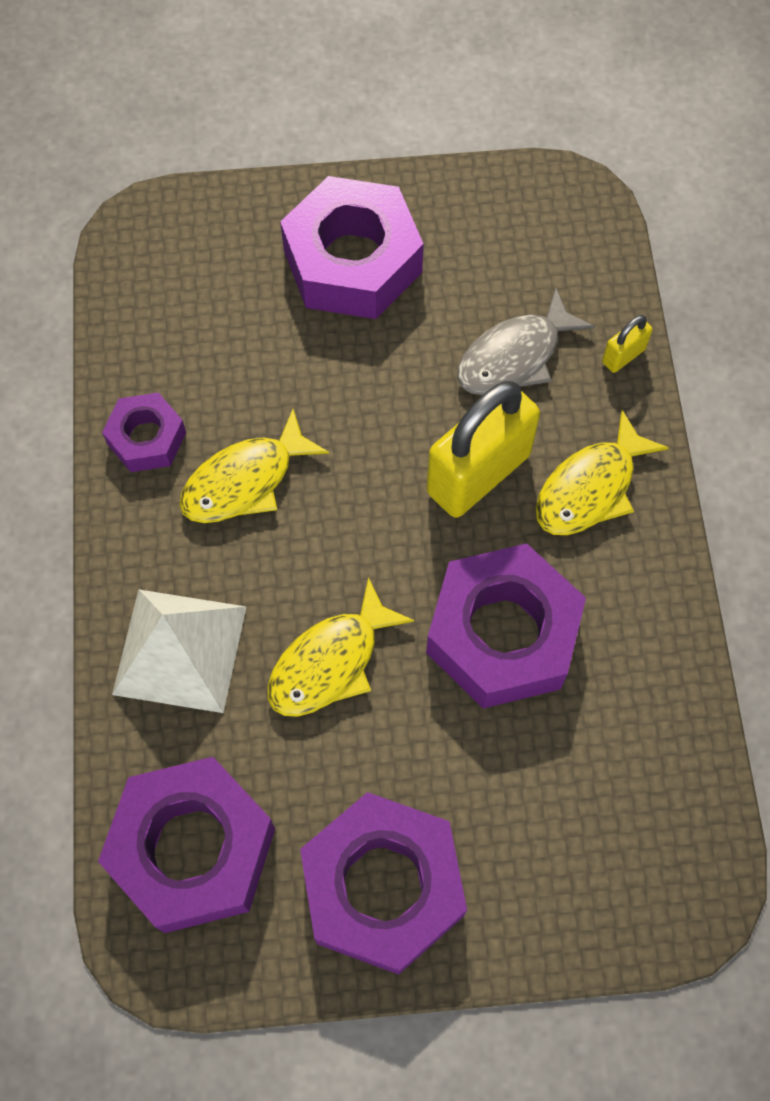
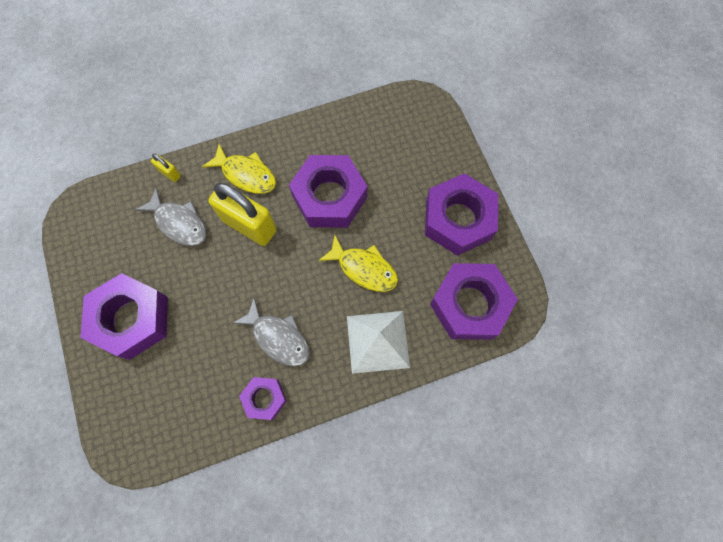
camera: 105 degrees left, 5 degrees up
yellow fish [179,409,329,523] -> grey fish [233,298,309,367]

